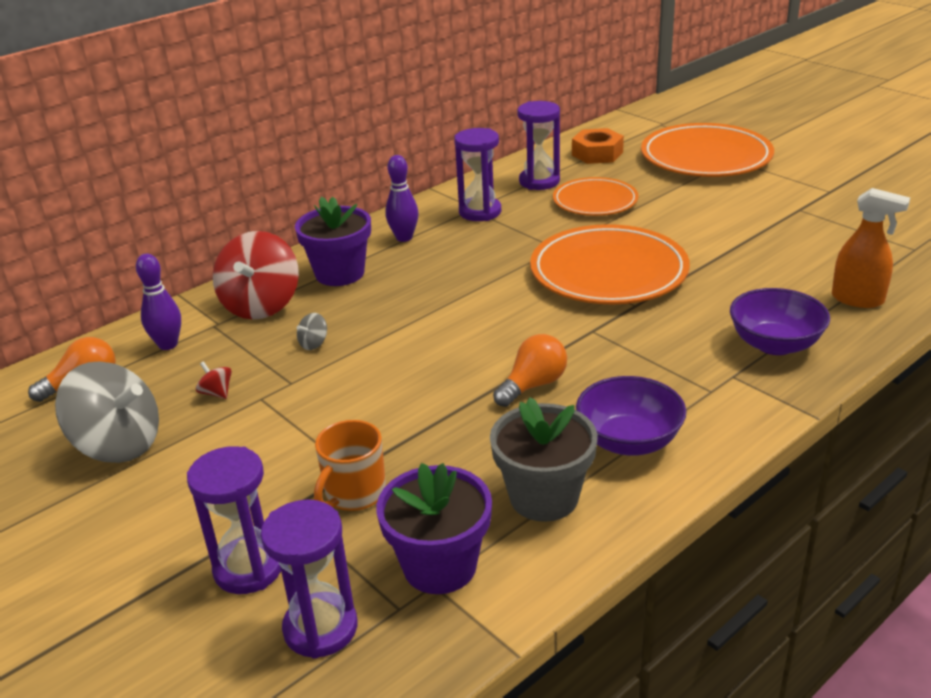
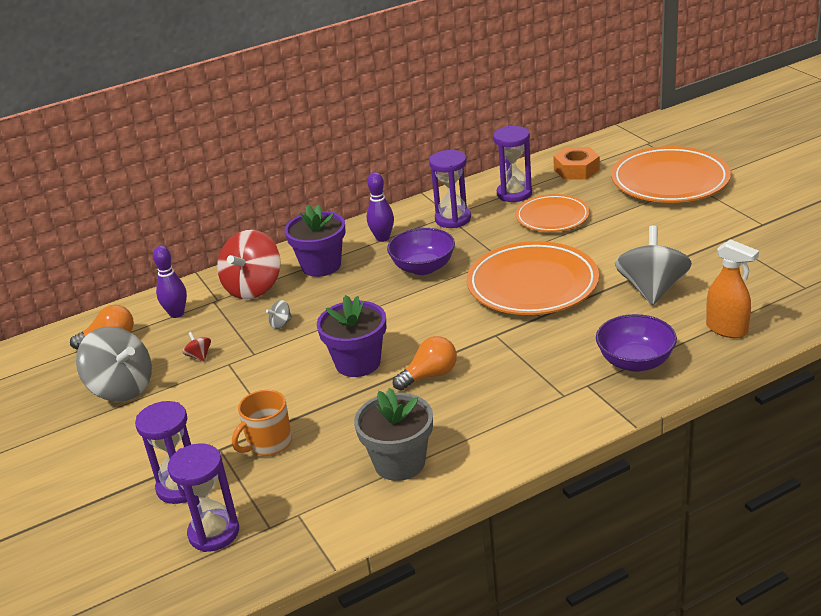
camera: 15 degrees right, 0 degrees up
purple flower pot [376,463,492,594] -> purple flower pot moved to [317,295,386,377]
purple bowl [576,376,687,456] -> purple bowl moved to [387,228,455,275]
none -> grey spinning top [615,225,692,305]

